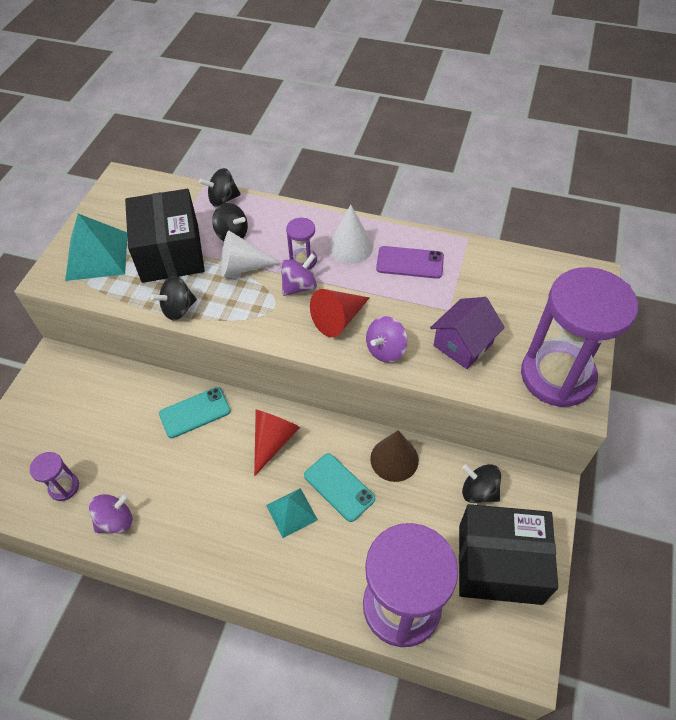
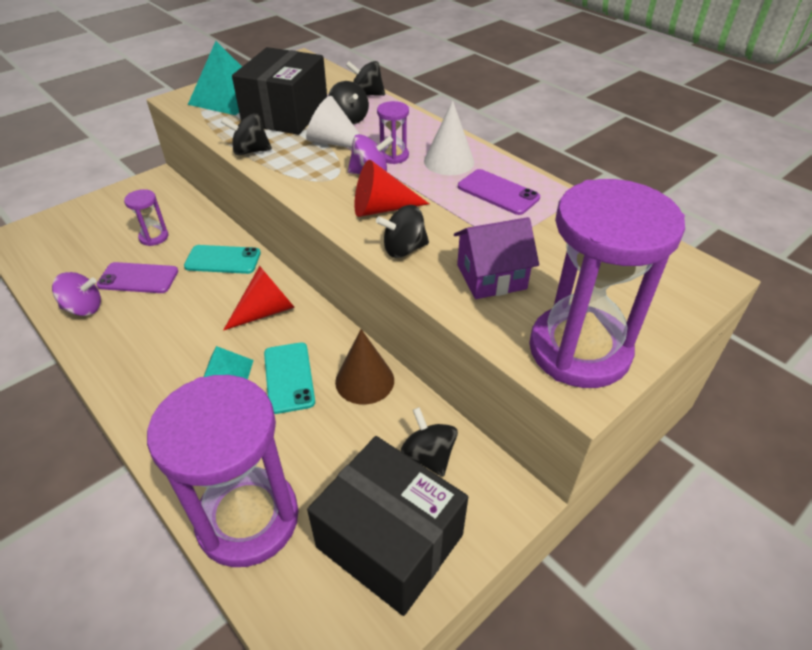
camera: 30 degrees right, 10 degrees down
purple hourglass [30,452,79,501] -> purple hourglass moved to [124,189,169,246]
purple spinning top [366,316,408,363] -> black spinning top [376,205,429,258]
none -> purple phone [96,262,178,293]

